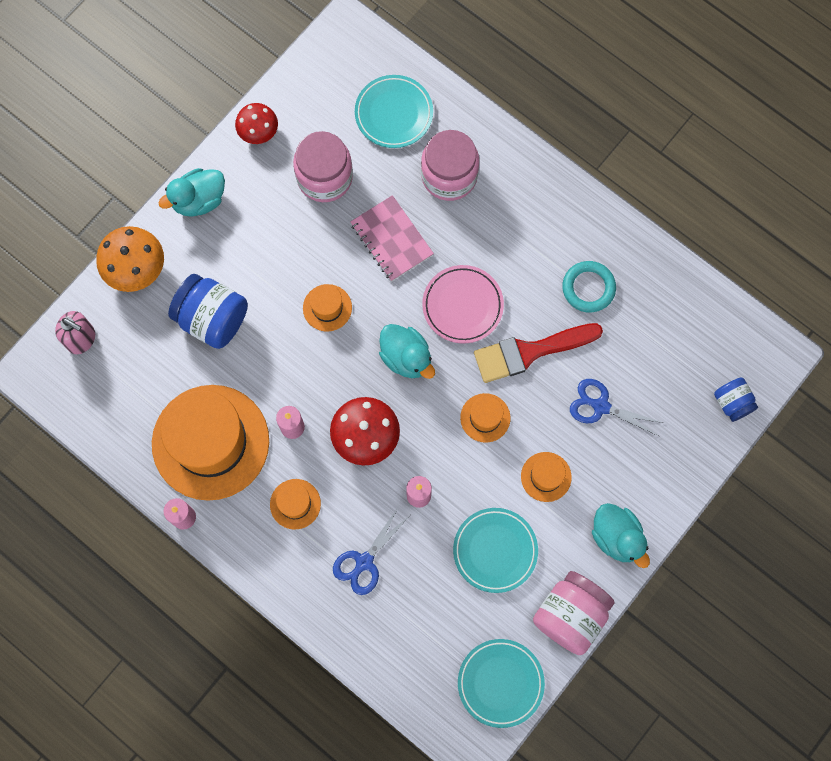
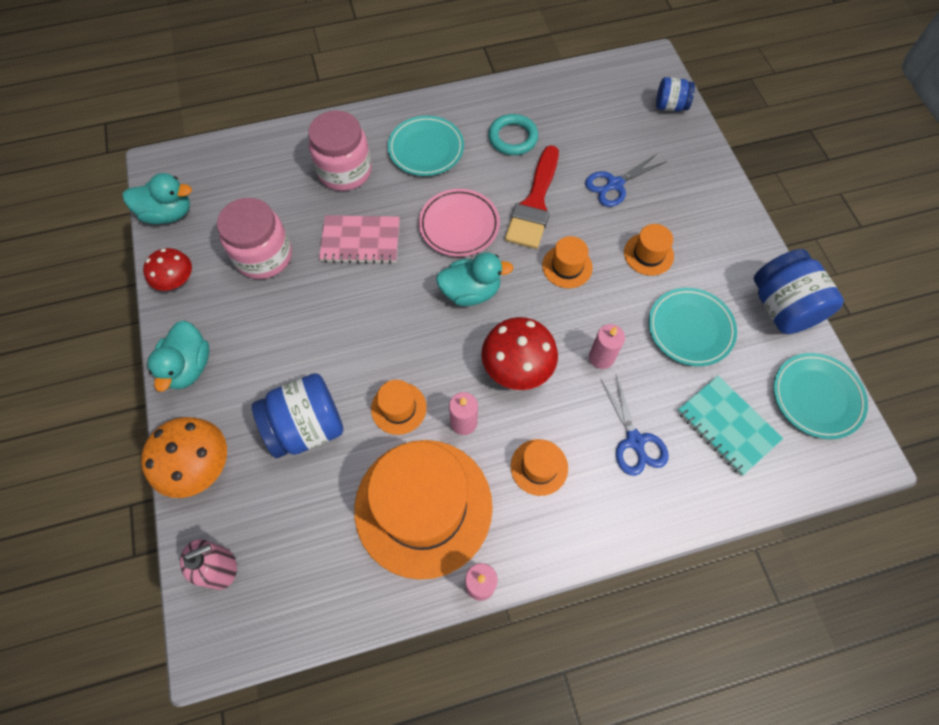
camera: 55 degrees left, 10 degrees down
orange hat [303,284,352,332] -> orange hat moved to [371,380,427,435]
turquoise plate [355,75,433,148] -> turquoise plate moved to [388,116,464,176]
pink jar [533,571,615,655] -> blue jar [754,249,844,334]
turquoise duck [592,503,650,568] -> turquoise duck moved to [123,173,192,224]
none -> turquoise notebook [677,376,783,476]

